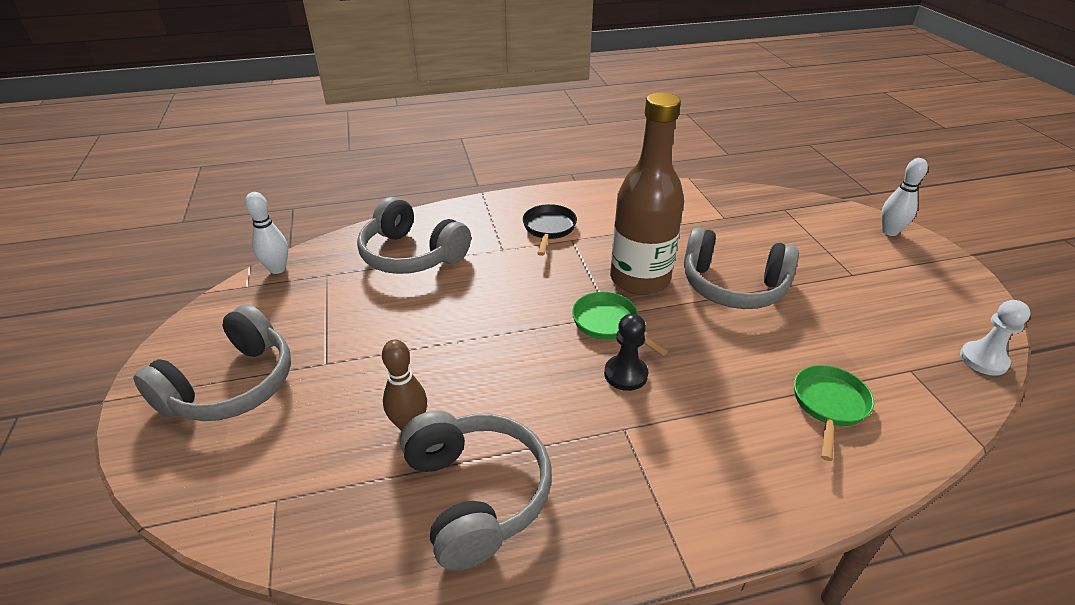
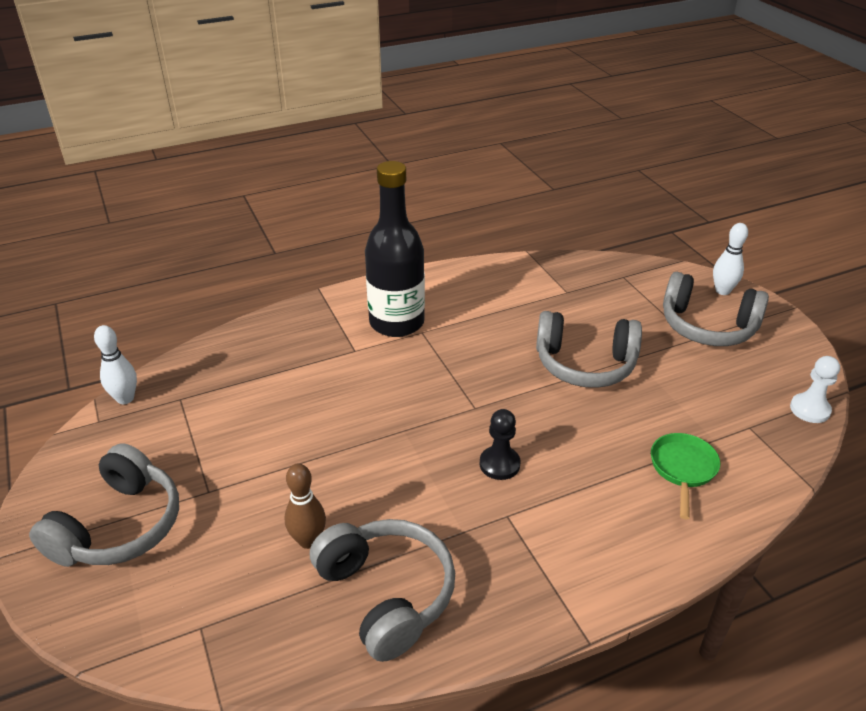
camera: 10 degrees left, 0 degrees up
grey headphones [357,197,471,274] -> grey headphones moved to [663,272,769,346]
black pan [523,204,577,256] -> black bottle [365,161,425,337]
green pan [572,292,668,356] -> none
brown bottle [610,93,684,295] -> none

